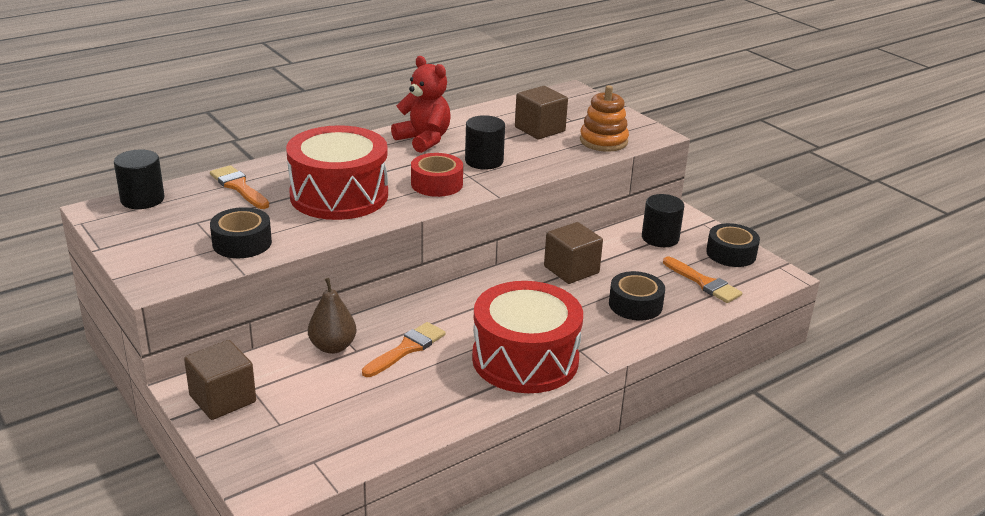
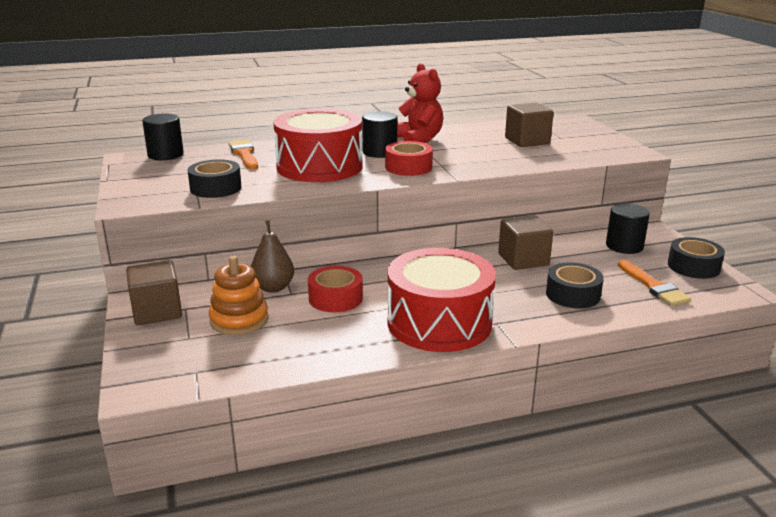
camera: 20 degrees right, 5 degrees down
orange brush [362,322,446,377] -> red tape [308,266,363,312]
black cylinder [465,115,505,170] -> black cylinder moved to [362,111,397,158]
orange stacking toy [580,85,629,152] -> orange stacking toy moved to [209,256,269,335]

